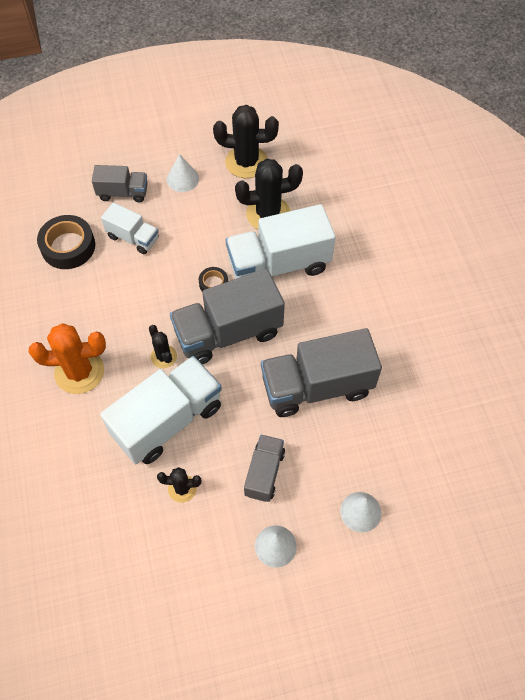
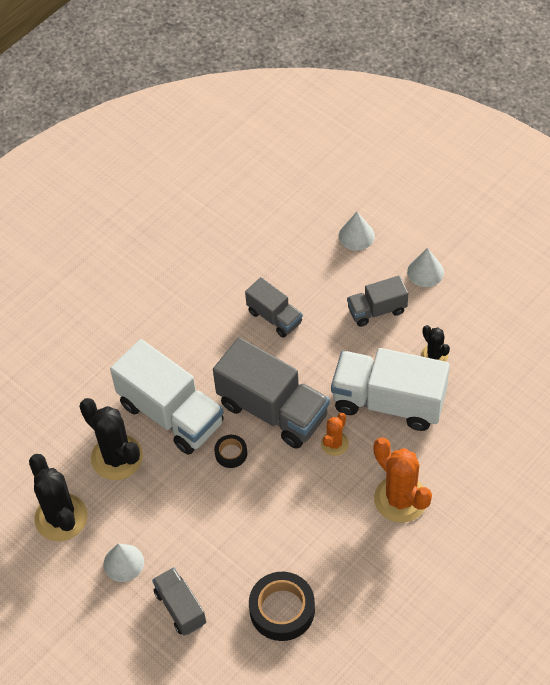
camera: 120 degrees left, 5 degrees down
white truck [101,202,159,254] -> none
black cactus [149,325,177,368] -> orange cactus [321,413,349,456]
grey truck [261,328,382,417] -> grey truck [245,277,303,338], size x0.54

